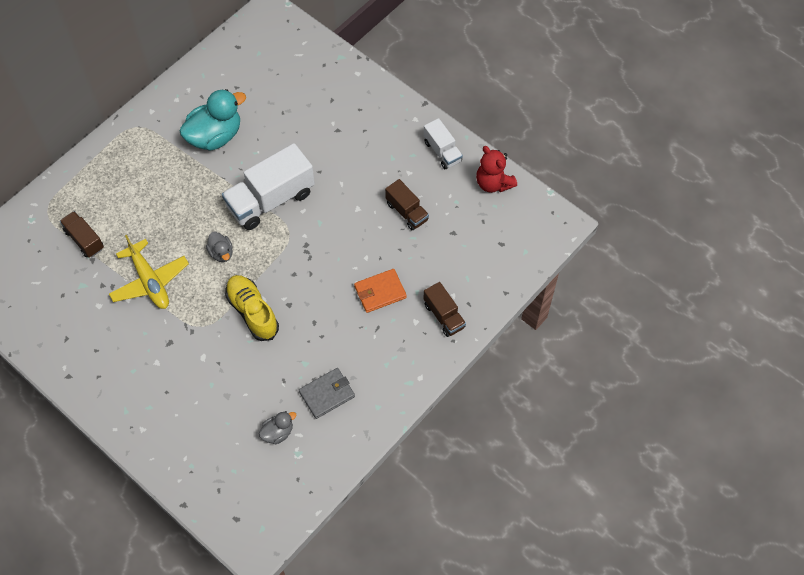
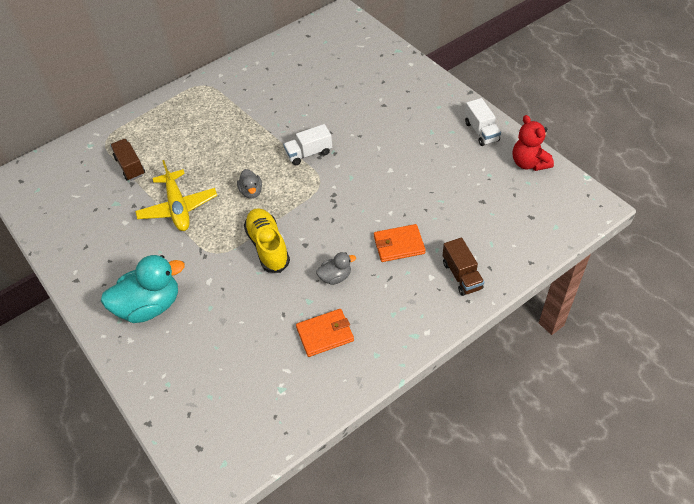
camera: 15 degrees right, 10 degrees down
turquoise duck [179,89,246,151] -> turquoise duck moved to [101,255,185,323]
white truck [222,143,315,230] -> white truck [283,124,332,165], size x0.54
grey duck [259,411,297,444] -> grey duck moved to [316,252,356,285]
grey wallet [299,368,355,419] -> orange wallet [296,309,354,357]
brown truck [385,179,429,230] -> none

